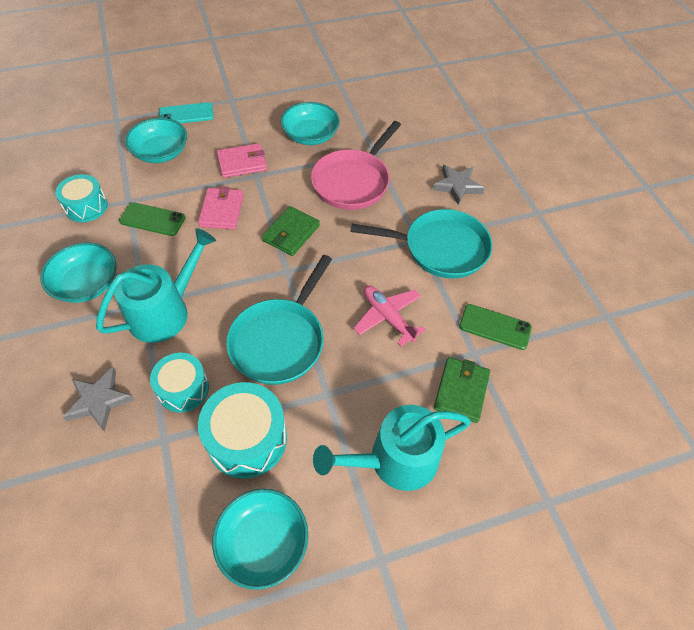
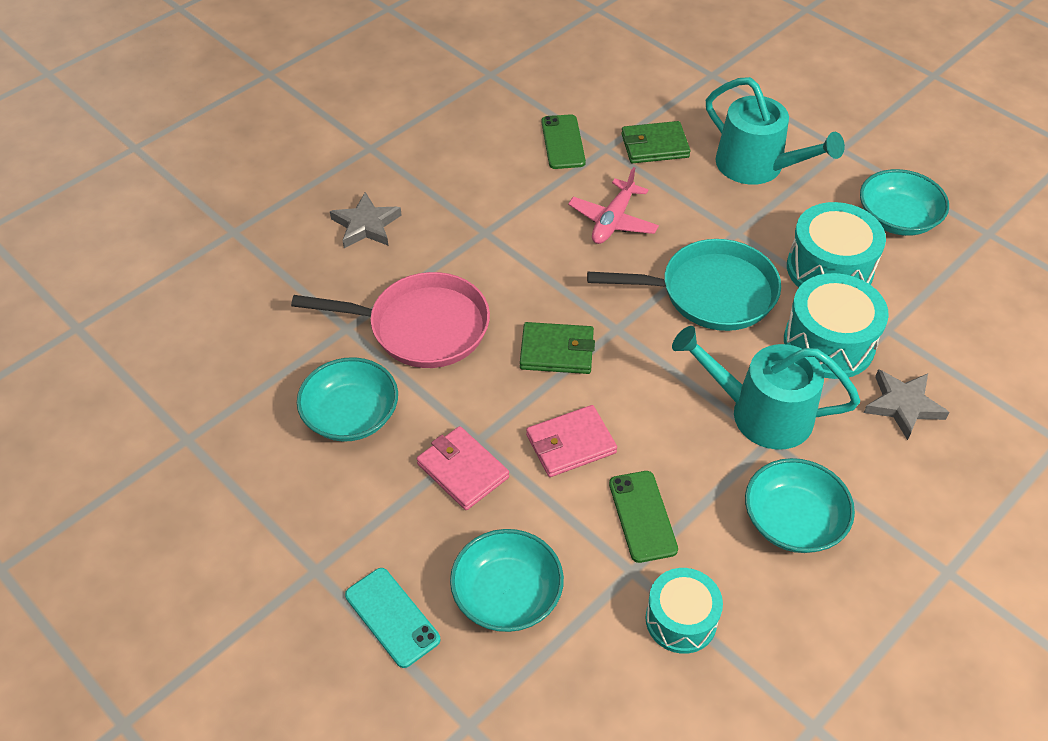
camera: 115 degrees left, 5 degrees down
turquoise drum [150,353,209,412] -> turquoise drum [784,273,889,379], size x1.51
turquoise pan [351,209,493,278] -> none

